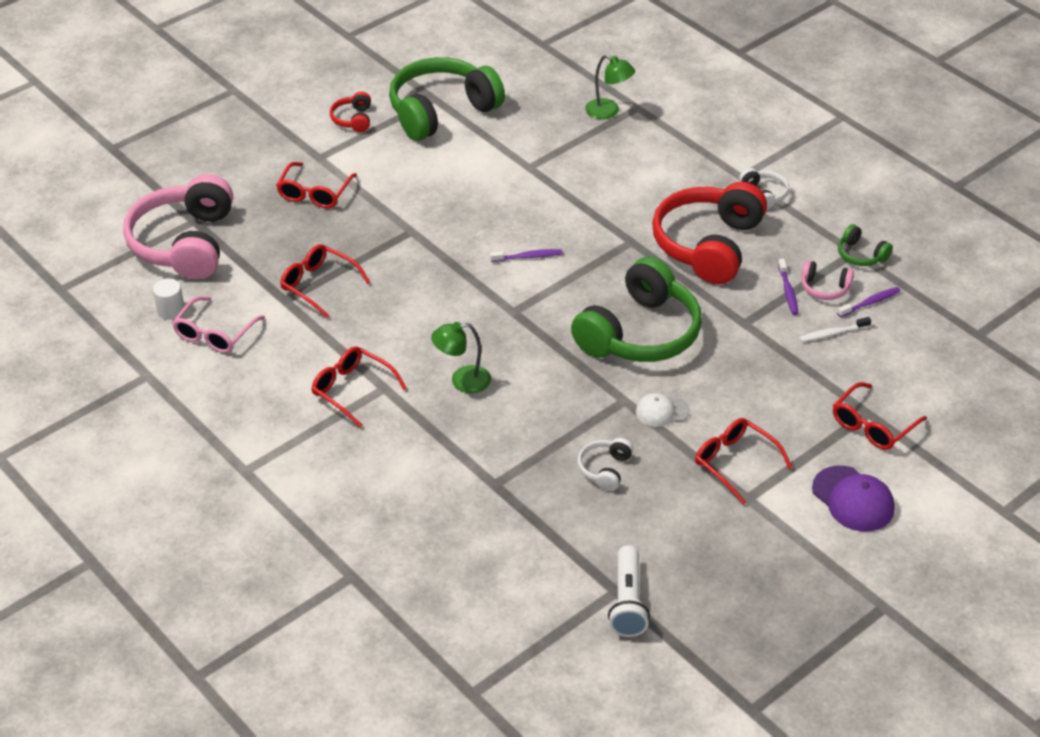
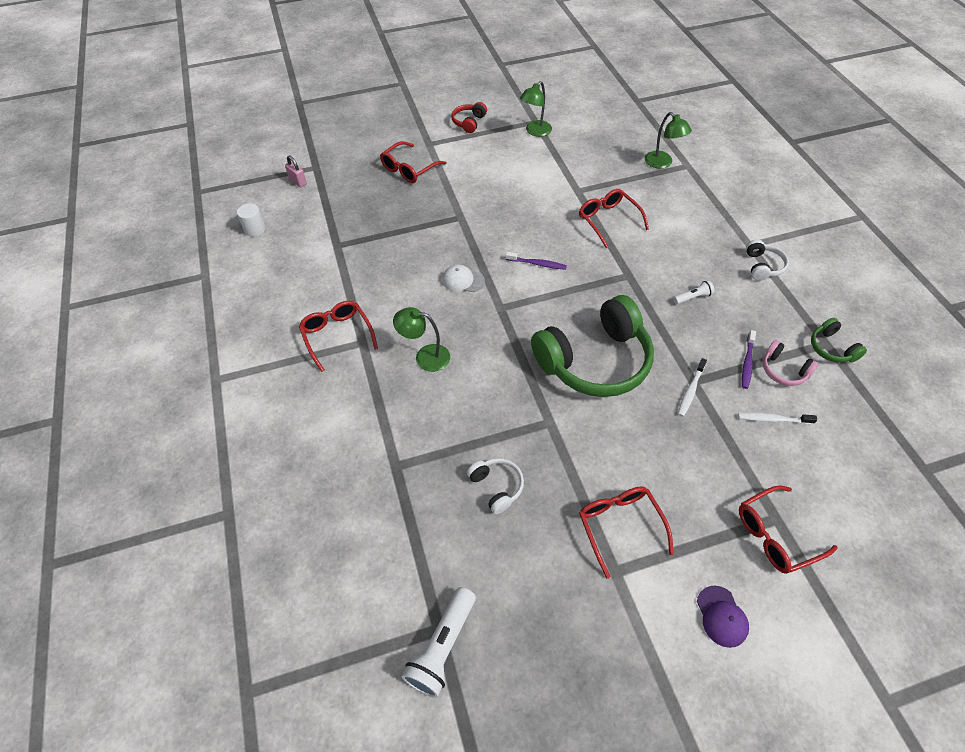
camera: 25 degrees right, 10 degrees up
pink headphones [123,174,233,280] -> pink padlock [285,155,307,188]
pink glasses [172,296,265,353] -> none
red glasses [280,244,370,318] -> red glasses moved to [579,189,649,248]
green headphones [389,57,505,141] -> green lamp [520,81,552,137]
white headphones [577,438,633,491] -> white headphones turned 105 degrees clockwise [467,458,524,514]
white cap [636,393,690,427] -> white cap moved to [442,264,485,292]
red headphones [652,182,767,284] -> white flashlight [674,280,714,304]
purple cap [812,466,895,532] -> purple cap [697,586,749,648], size x0.63
purple toothbrush [837,287,900,317] -> none
none -> white toothbrush [678,358,707,417]

